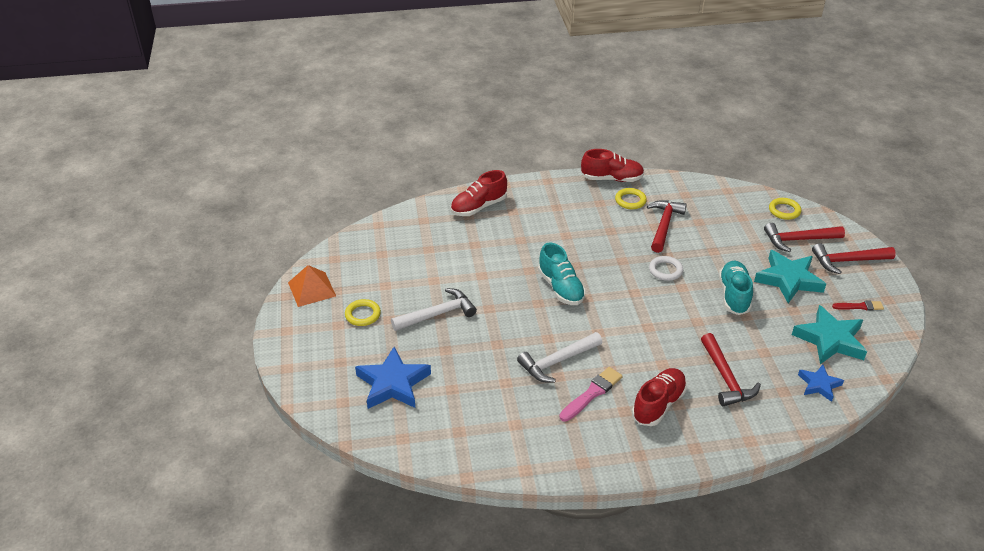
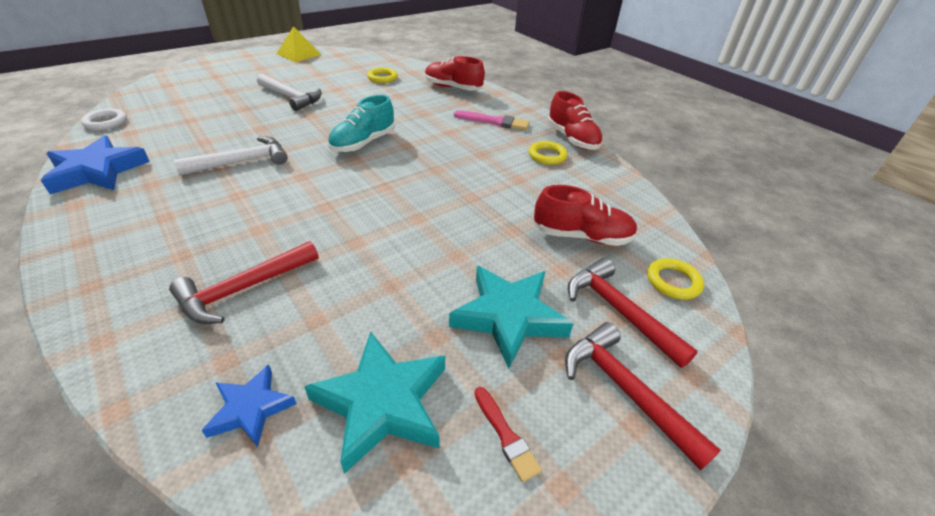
camera: 60 degrees right, 0 degrees up
orange pyramid [288,265,336,307] -> yellow pyramid [276,26,322,62]
yellow ring [345,299,381,326] -> yellow ring moved to [367,68,398,83]
blue star [355,347,431,409] -> blue star moved to [40,136,150,194]
white hammer [517,332,602,383] -> white hammer turned 120 degrees clockwise [174,137,288,176]
pink brush [559,367,622,422] -> pink brush moved to [454,110,530,130]
red shoe [632,368,687,426] -> red shoe moved to [534,185,638,246]
red hammer [647,200,687,253] -> none
white ring [649,256,683,281] -> white ring moved to [81,109,127,130]
turquoise shoe [719,261,753,315] -> none

